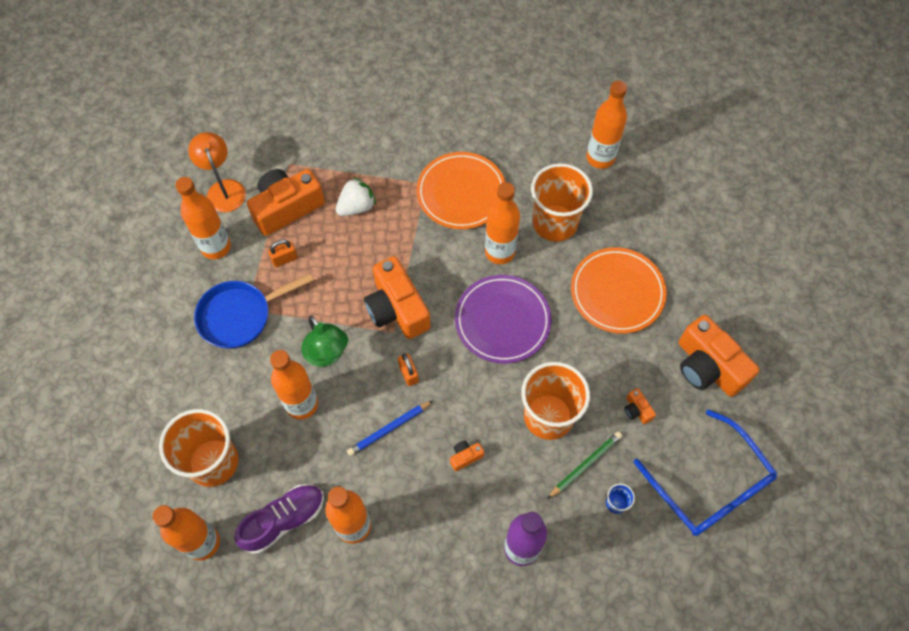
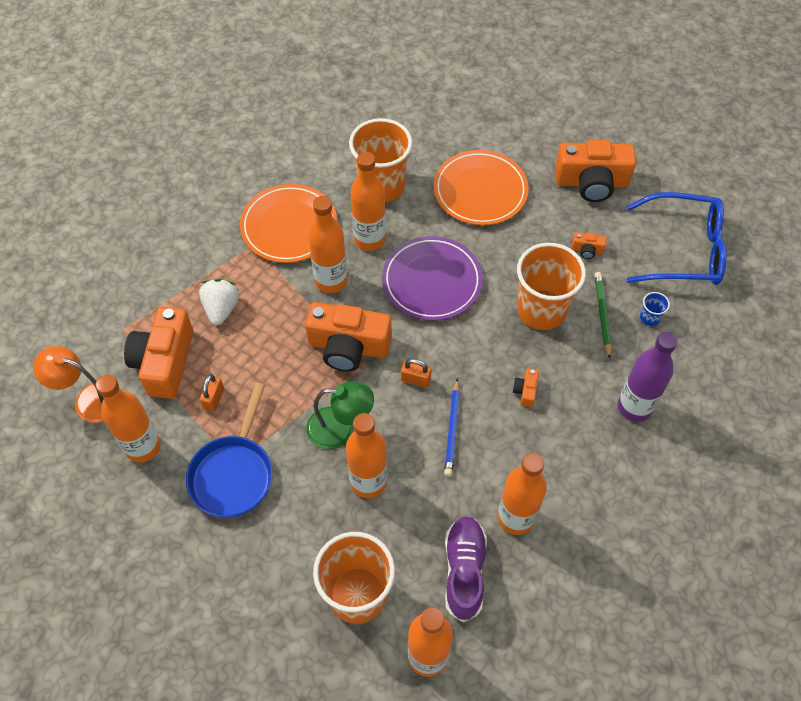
camera: 50 degrees left, 5 degrees down
orange bottle [586,80,627,169] -> orange bottle moved to [308,196,347,293]

